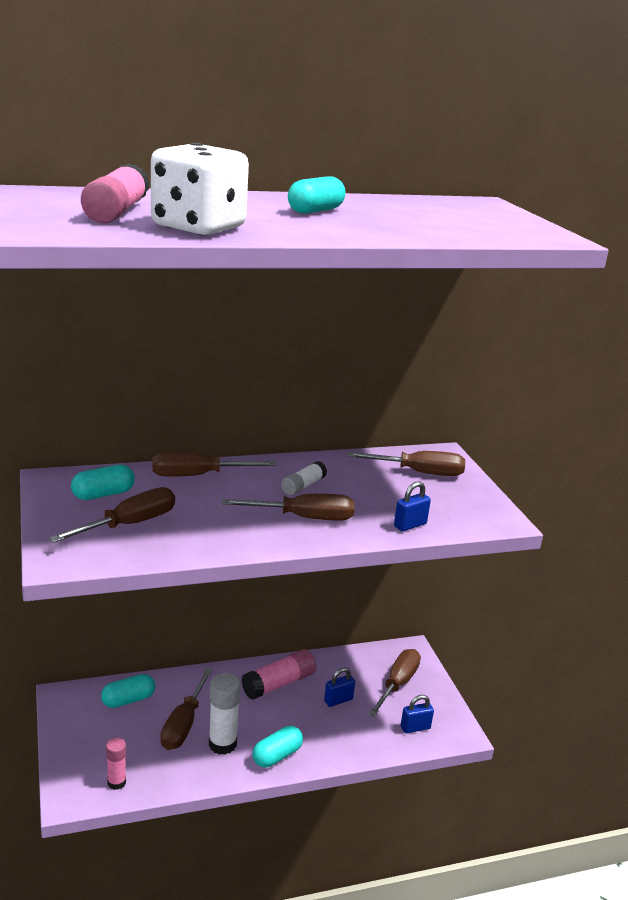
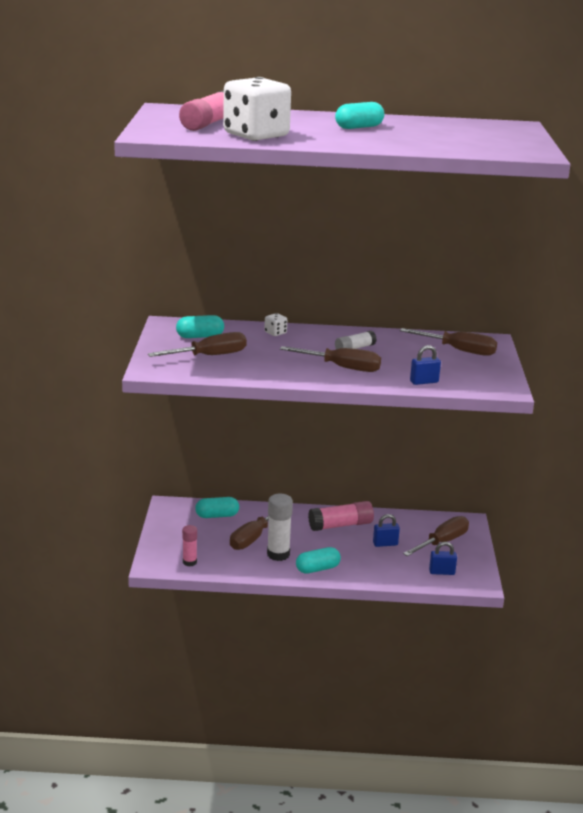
camera: 20 degrees right, 0 degrees up
brown screwdriver [152,452,276,477] -> white dice [264,313,287,336]

